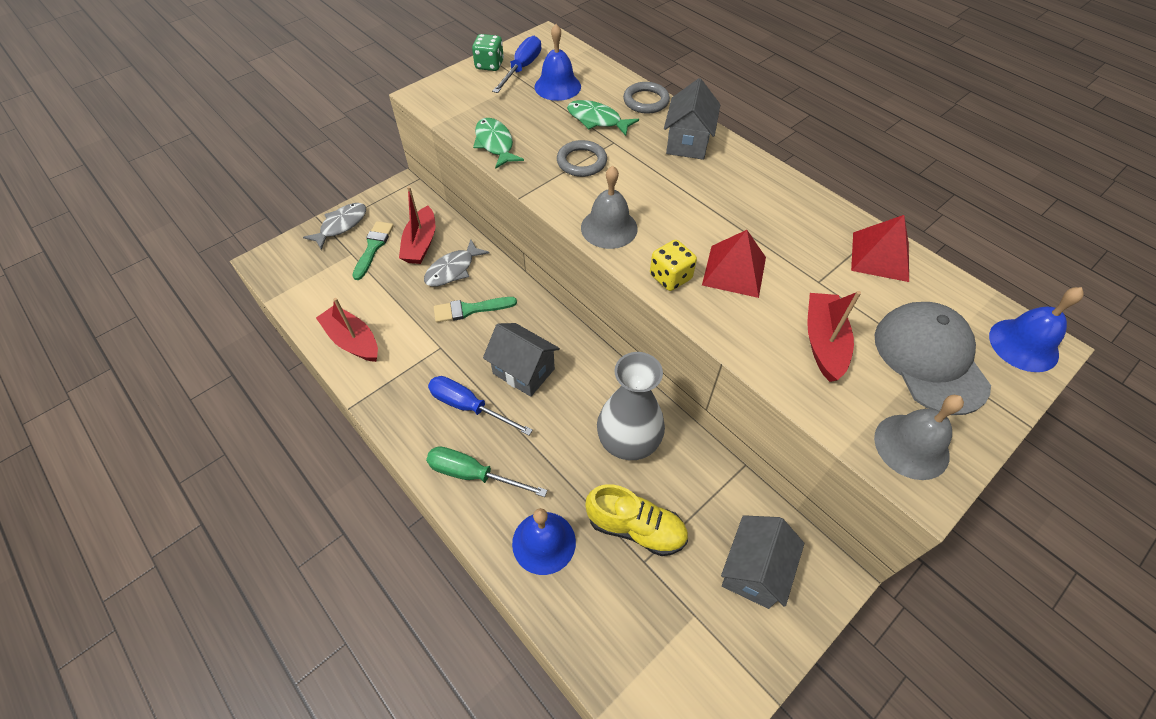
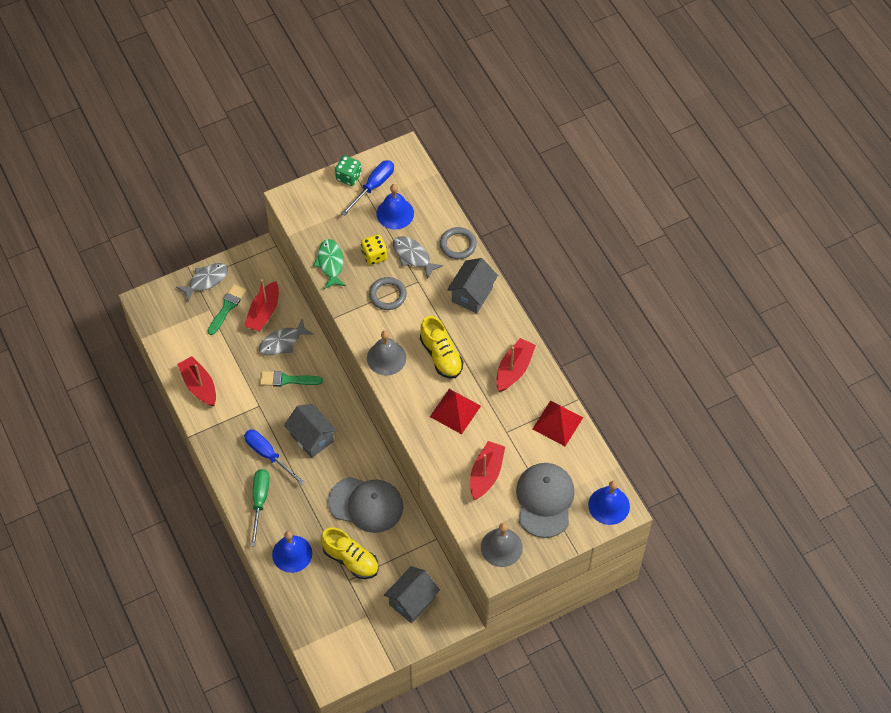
camera: 15 degrees right, 5 degrees up
green screwdriver [426,446,547,497] -> green screwdriver turned 60 degrees clockwise [251,469,270,546]
green fish [567,100,639,136] -> grey fish [393,236,443,280]
grey vase [597,352,665,460] -> grey cap [328,477,403,533]
yellow dice [650,240,697,291] -> yellow dice moved to [361,234,387,265]
none -> yellow shoe [420,316,463,379]
none -> red boat [496,338,536,392]

